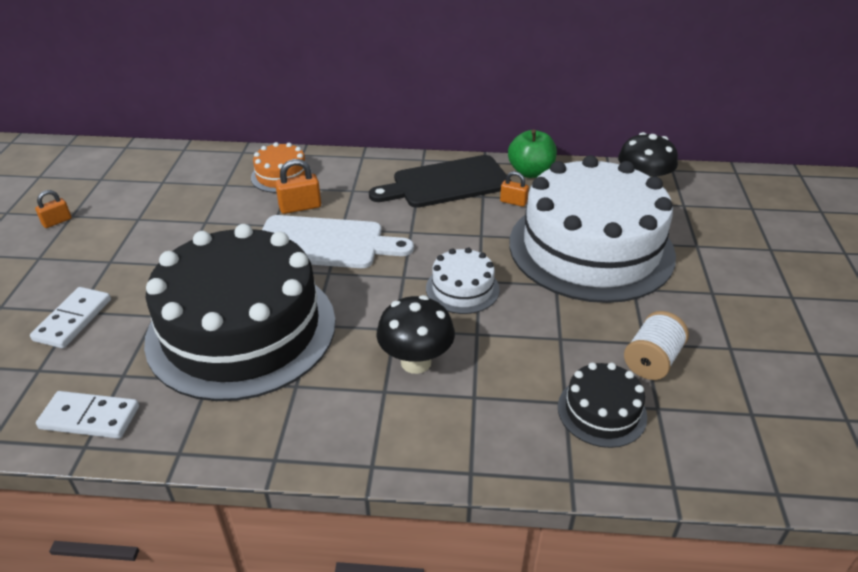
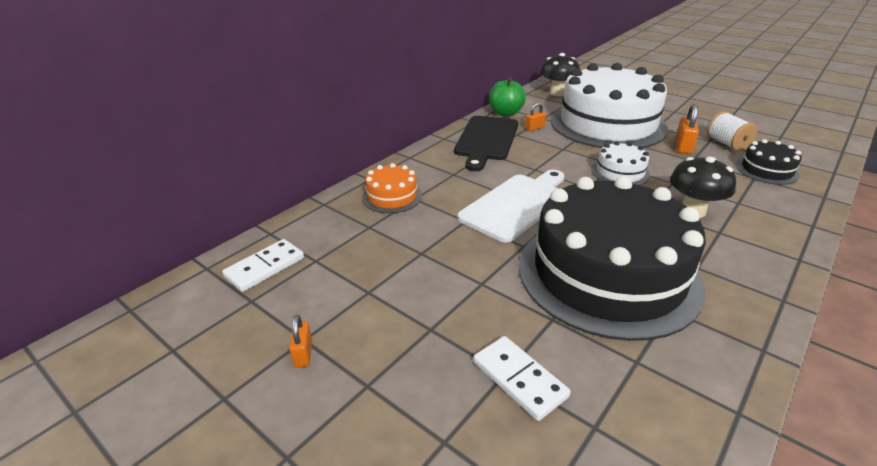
camera: 55 degrees left, 5 degrees down
white domino [36,391,139,439] -> white domino moved to [222,239,304,292]
orange padlock [275,159,321,214] -> orange padlock moved to [675,104,699,154]

